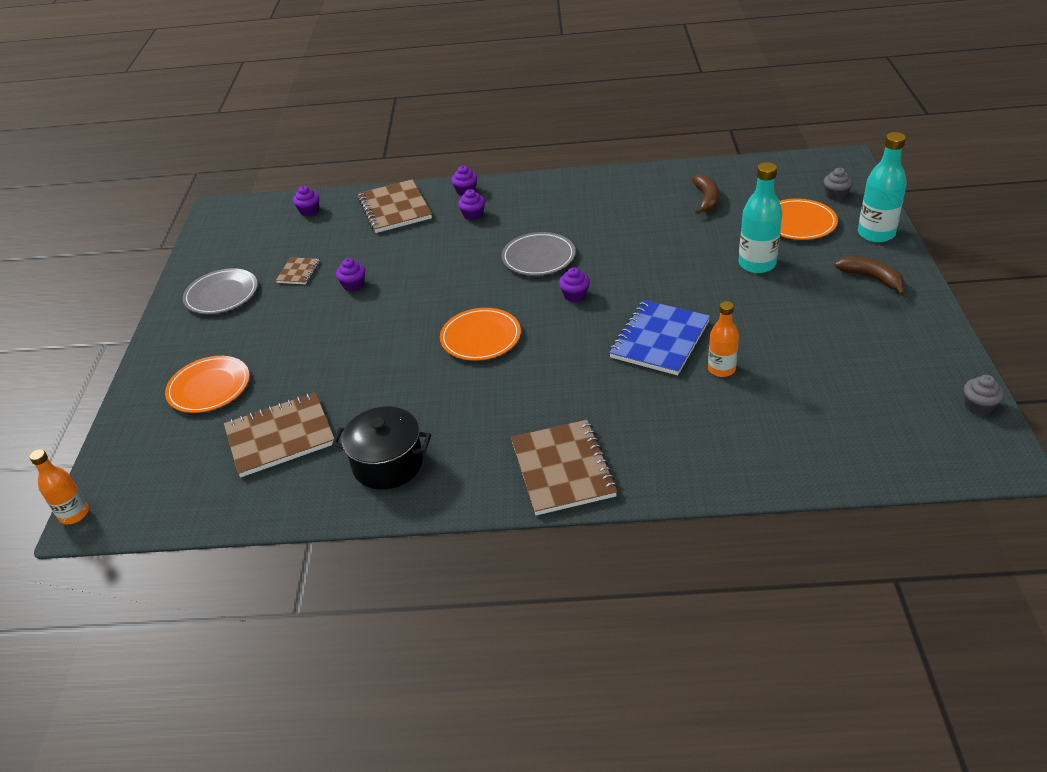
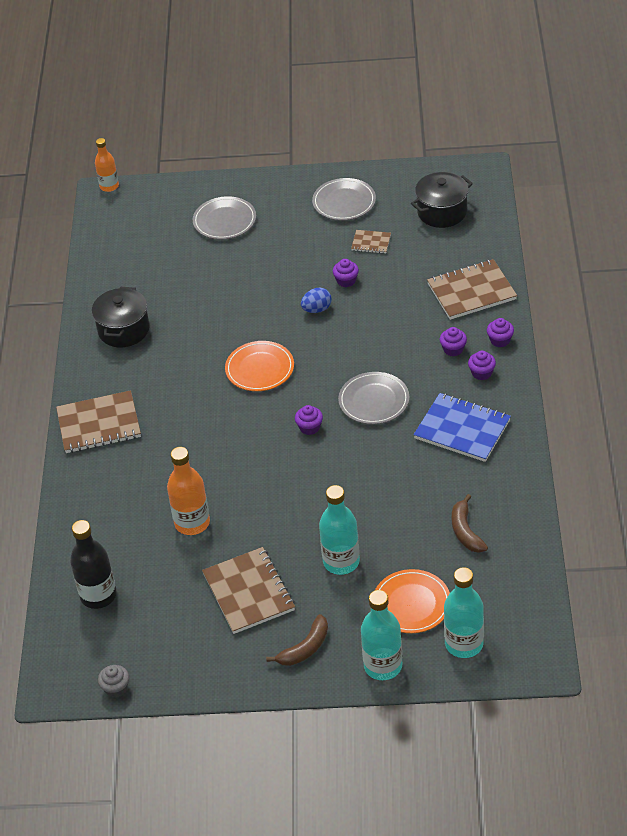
camera: 90 degrees right, 5 degrees up
orange plate [165,356,250,413] -> grey plate [193,196,256,240]
brown notebook [224,392,334,477] -> brown notebook moved to [202,547,295,634]
purple cupcake [293,186,319,216] -> purple cupcake moved to [468,351,496,380]
blue notebook [609,300,710,375] -> blue notebook moved to [414,393,511,462]
brown banana [692,174,719,214] -> brown banana turned 75 degrees clockwise [452,494,488,553]
orange bottle [708,301,739,377] -> orange bottle [167,447,210,535], size x1.53
grey cupcake [824,168,853,200] -> turquoise bottle [444,567,484,658]
none -> black bottle [70,520,117,609]
none -> blue egg [301,288,332,313]
none -> black pot [411,172,473,228]

